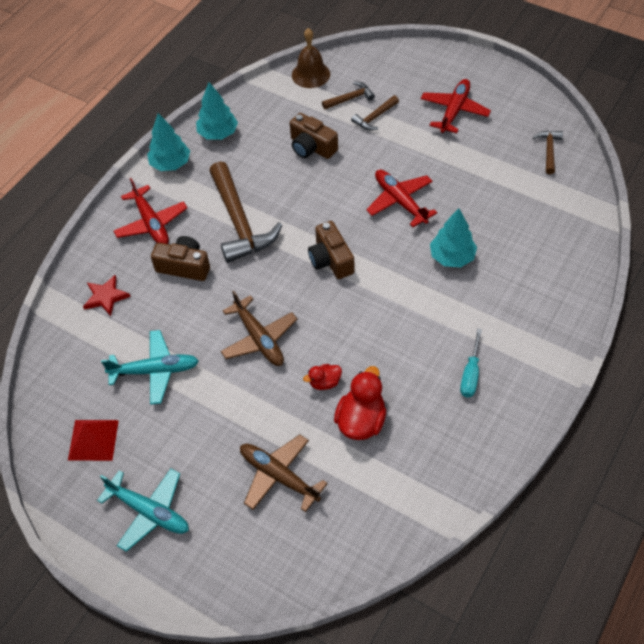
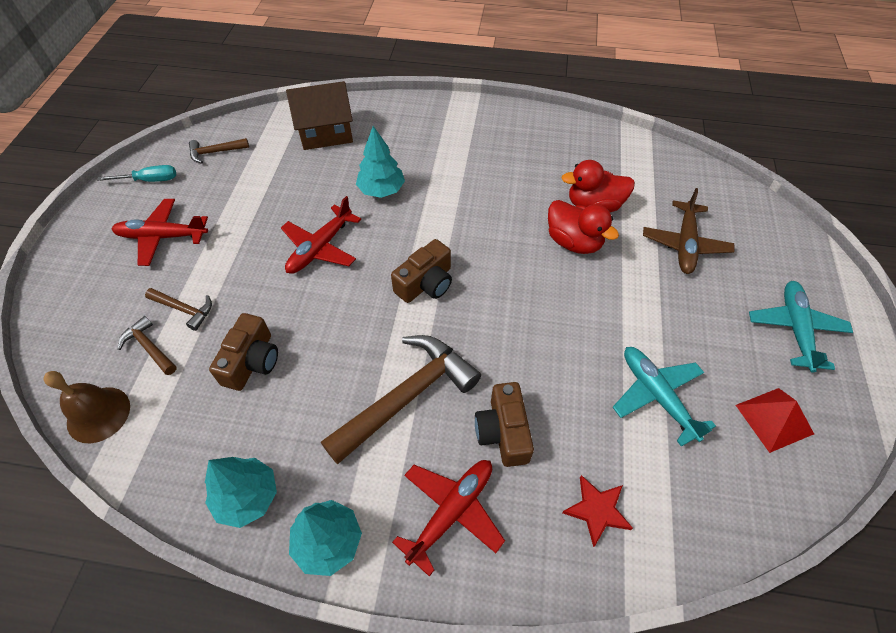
camera: 115 degrees left, 0 degrees up
brown plane [220,290,298,366] -> none
red duck [303,364,342,390] -> red duck [548,200,619,254], size x1.84
turquoise screwdriver [460,328,482,397] -> turquoise screwdriver moved to [97,165,176,182]
none -> brown house [286,81,353,150]

